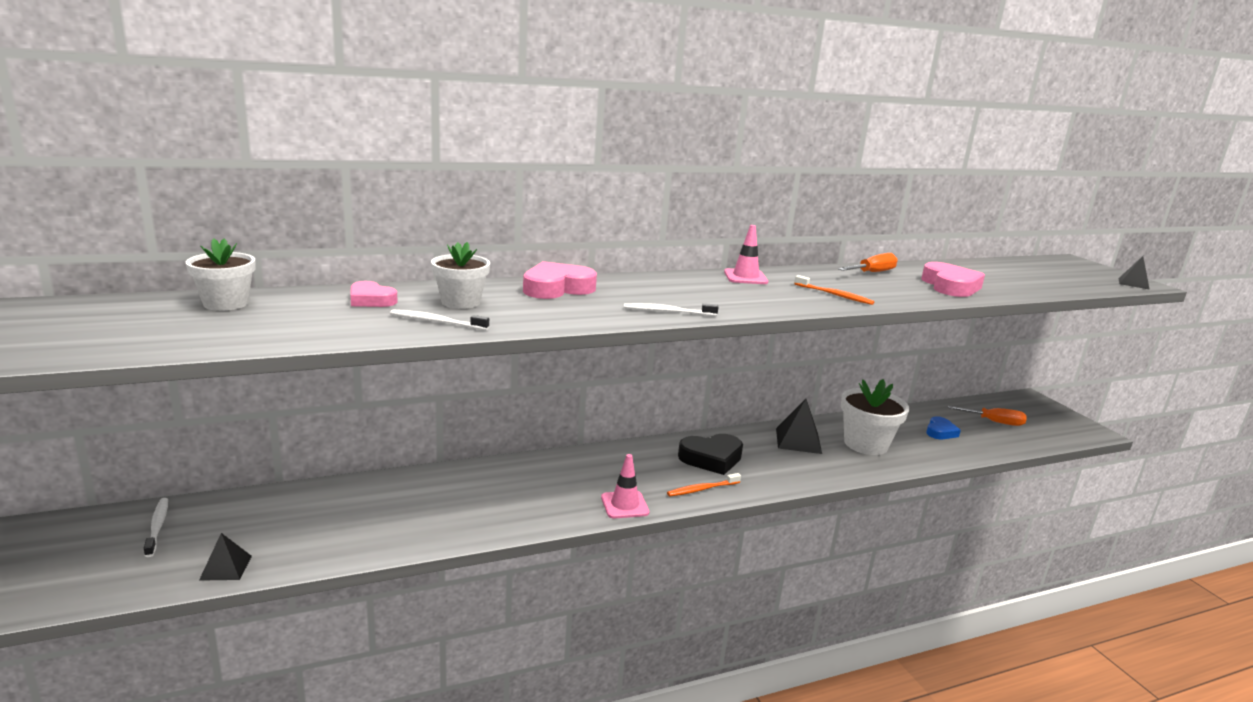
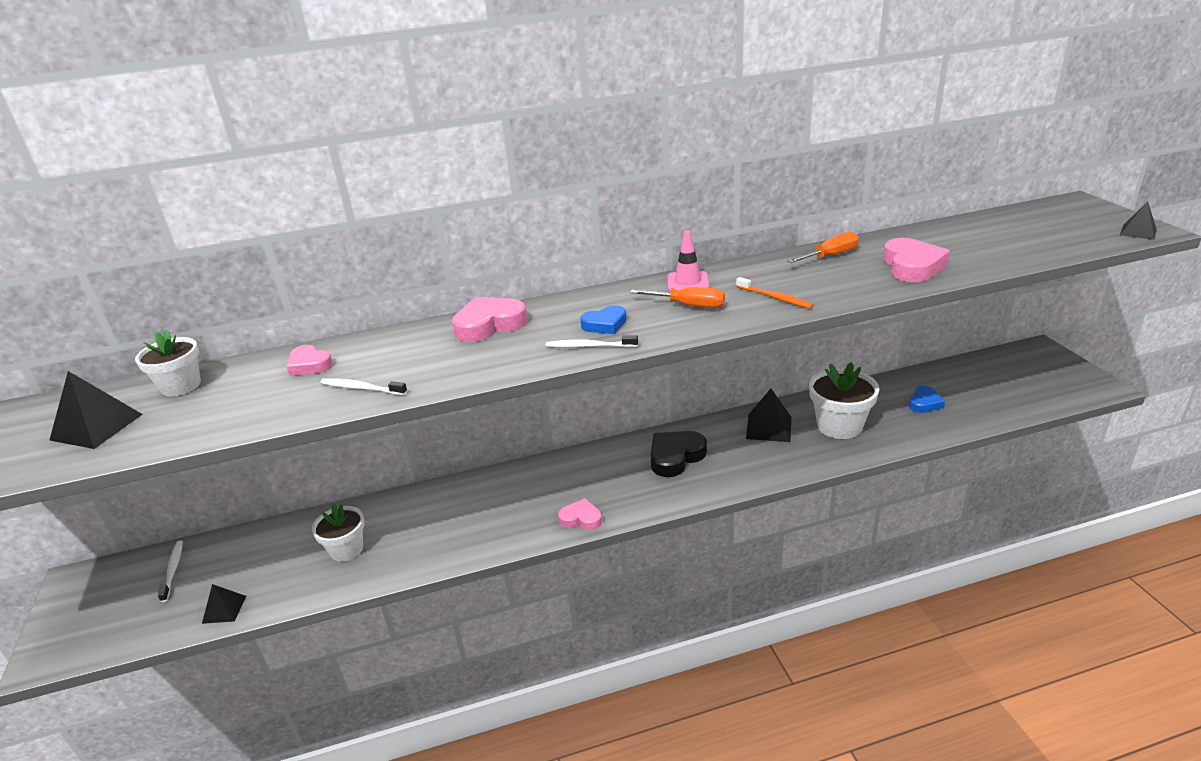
camera: 10 degrees right, 10 degrees up
white flower pot [431,242,490,309] -> white flower pot moved to [312,504,364,562]
pink traffic cone [601,454,649,518] -> pink heart [558,498,602,530]
orange toothbrush [667,473,741,497] -> none
black heart [678,434,743,475] -> black heart turned 150 degrees clockwise [651,431,707,477]
orange screwdriver [948,406,1027,426] -> orange screwdriver moved to [630,287,725,308]
none -> black pyramid [50,371,143,449]
none -> blue heart [580,305,627,334]

